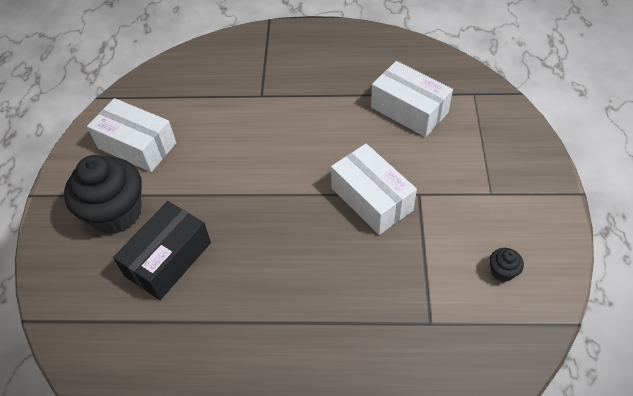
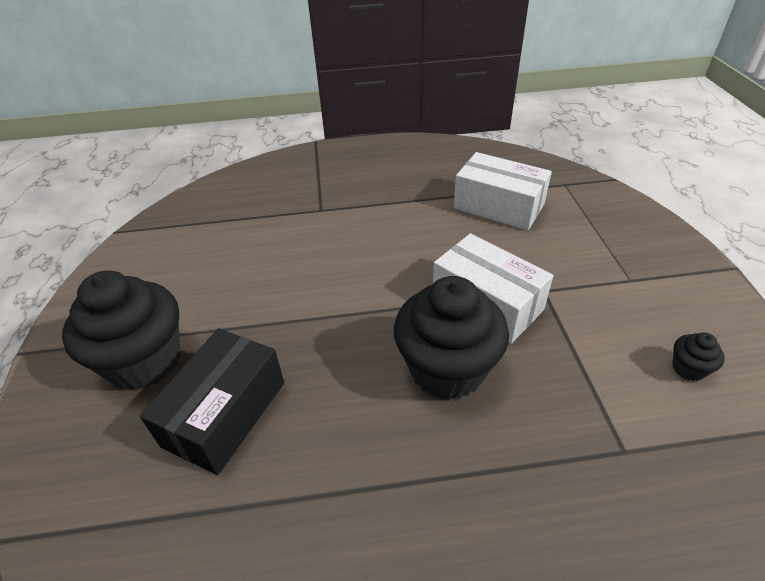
camera: 10 degrees left, 10 degrees down
white box [87,98,176,172] -> none
none -> black cupcake [394,276,509,400]

